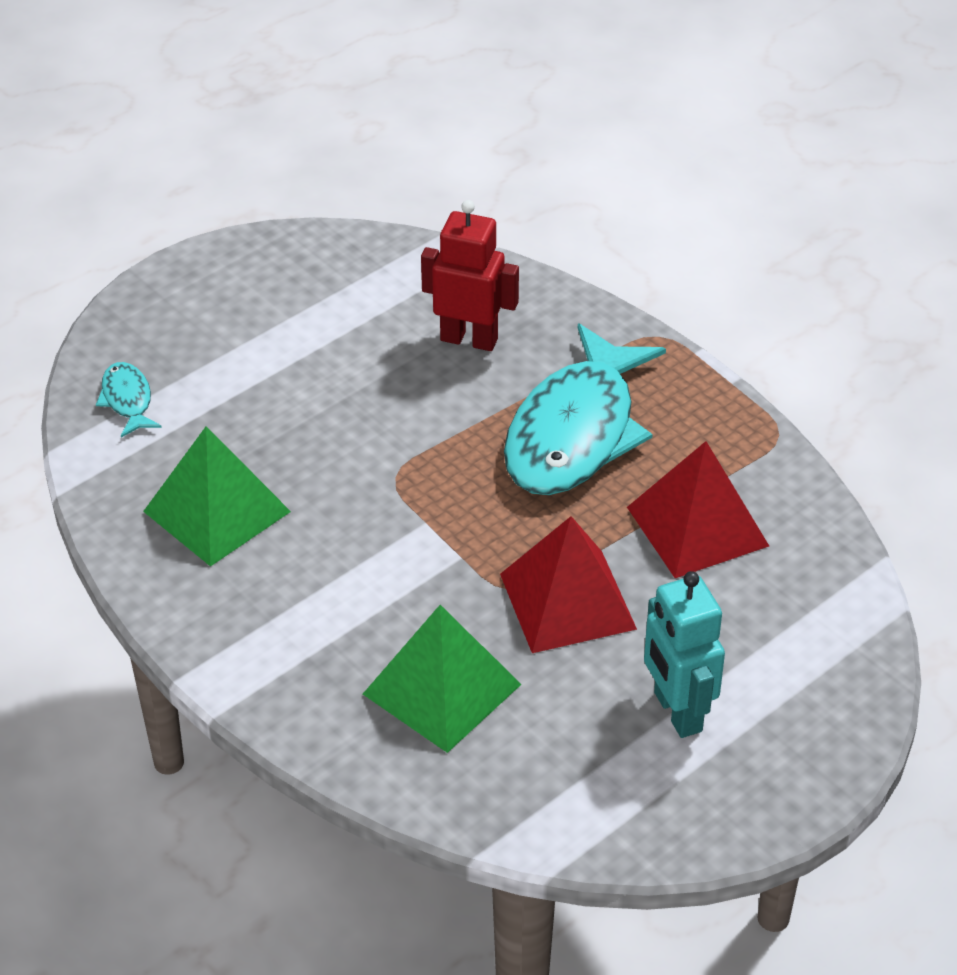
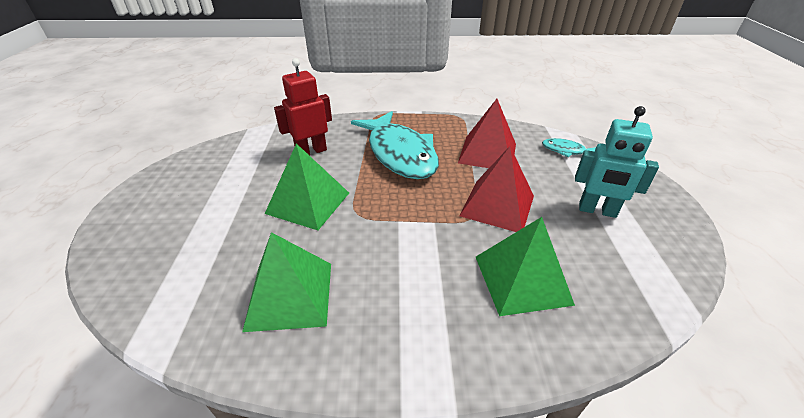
camera: 50 degrees left, 5 degrees down
turquoise fish [96,362,162,437] -> turquoise fish moved to [542,138,596,157]
none -> green pyramid [265,143,349,230]

